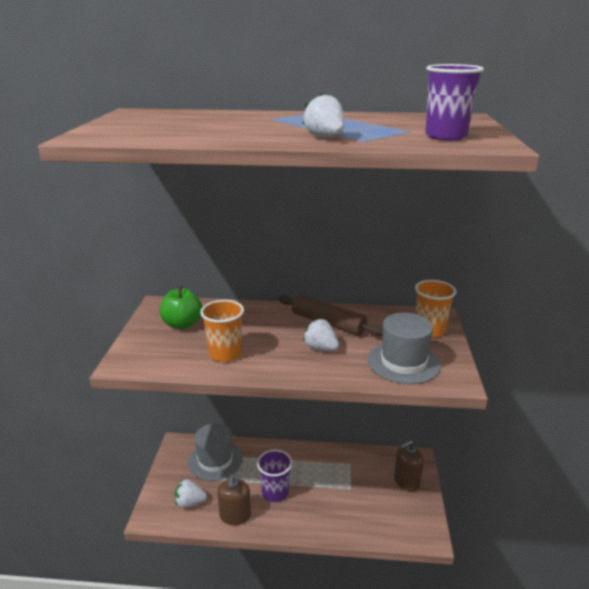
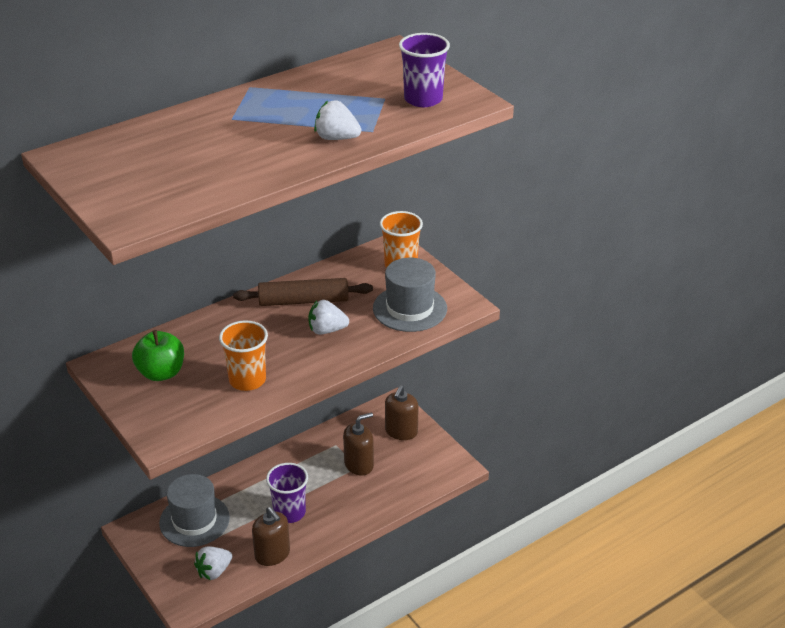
camera: 40 degrees left, 10 degrees up
none -> brown soap dispenser [343,412,374,476]

